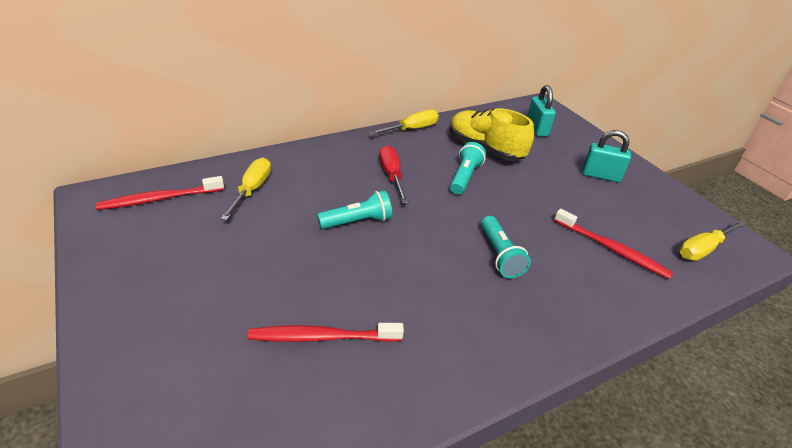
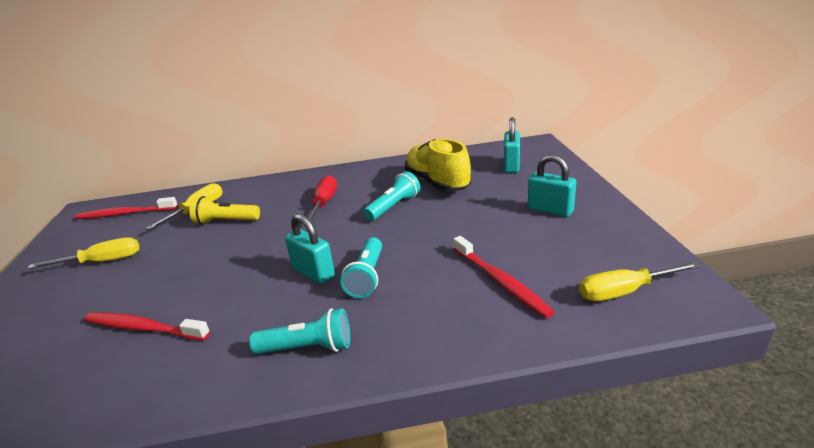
camera: 25 degrees right, 10 degrees down
turquoise flashlight [317,190,392,229] -> turquoise flashlight moved to [249,308,350,354]
yellow screwdriver [369,110,439,135] -> yellow screwdriver moved to [28,238,139,269]
none -> yellow flashlight [189,196,260,224]
none -> turquoise padlock [285,214,335,284]

